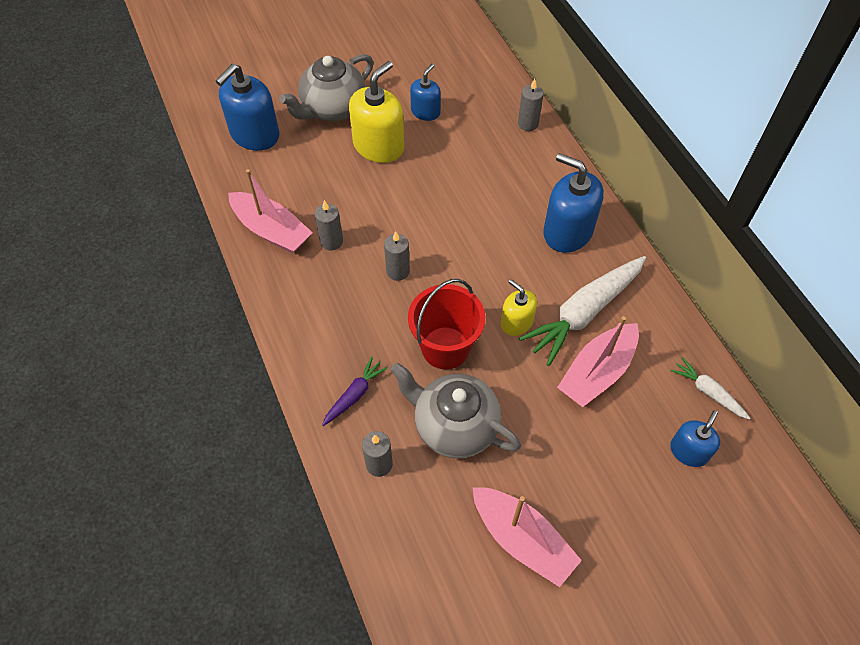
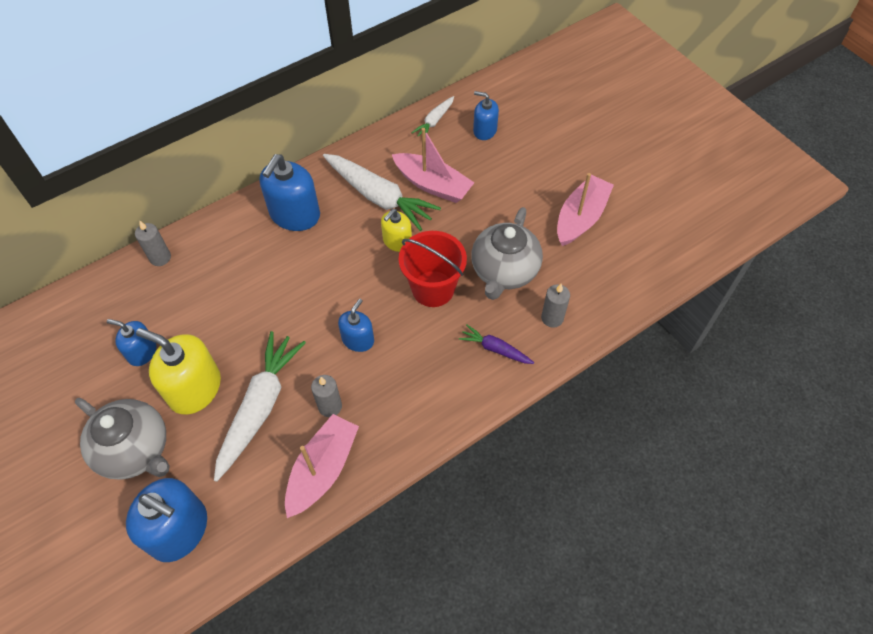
camera: 100 degrees left, 0 degrees up
grey candle [384,231,410,281] -> blue soap dispenser [338,299,374,352]
none -> white carrot [214,331,306,482]

